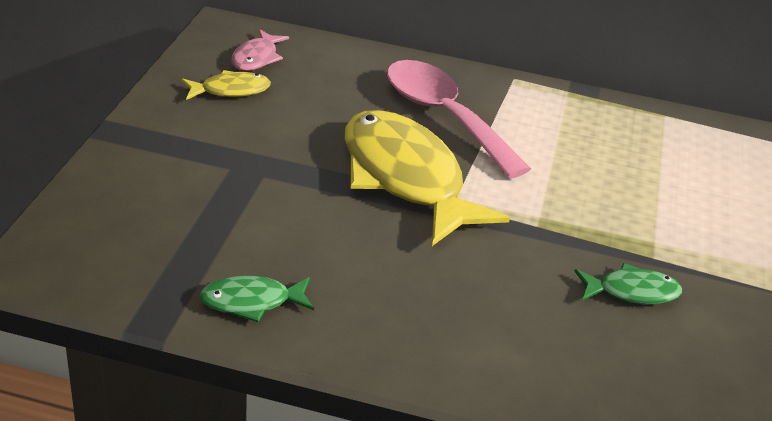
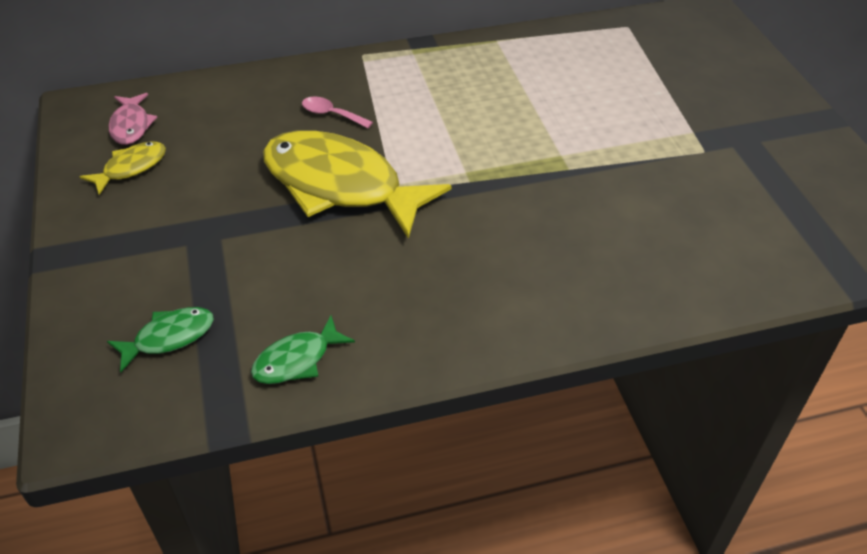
camera: 25 degrees left, 10 degrees up
pink spoon [387,60,531,179] -> pink spoon [302,96,373,128], size x0.41
green fish [574,263,682,304] -> green fish moved to [107,307,214,372]

